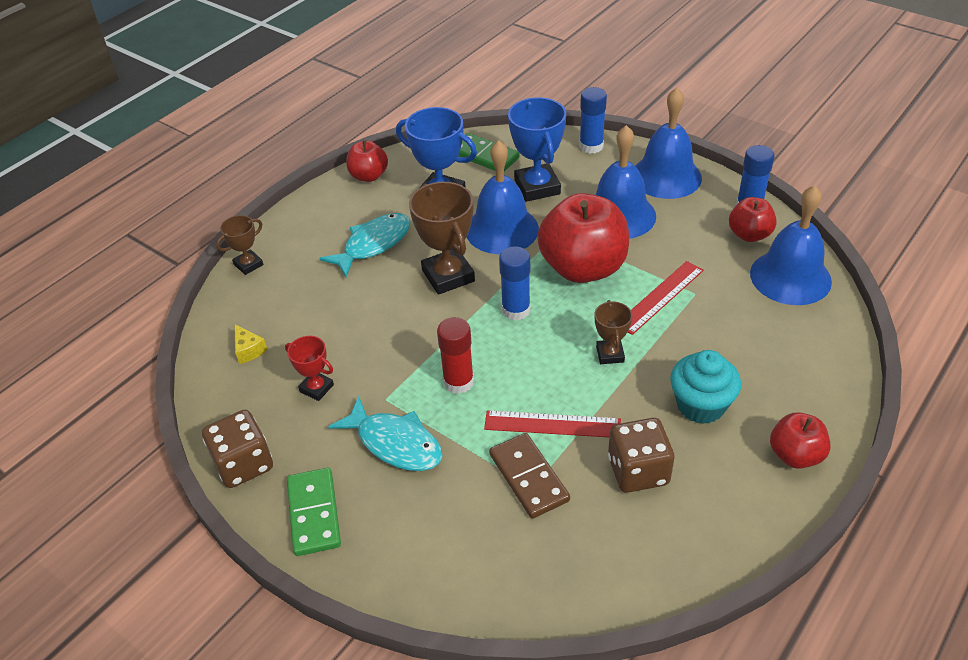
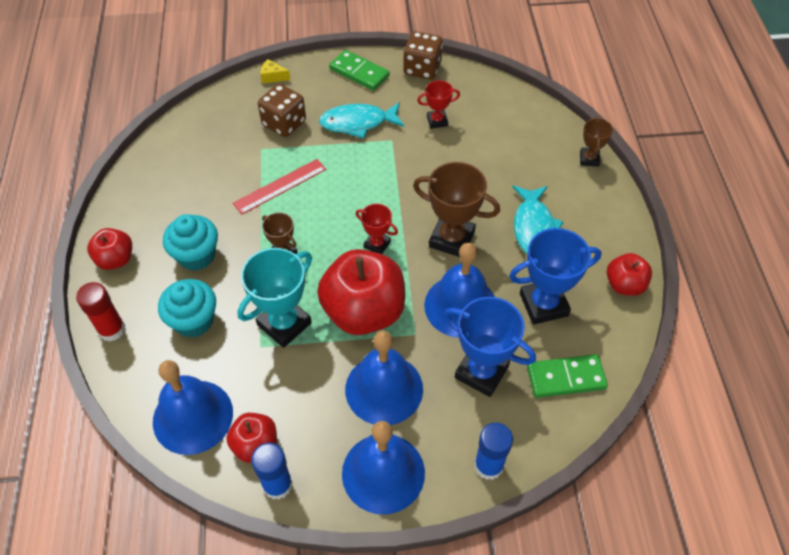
camera: 135 degrees right, 10 degrees up
yellow cheese [235,325,267,364] -> yellow cheese moved to [261,59,291,84]
red glue stick [437,317,474,394] -> red glue stick moved to [76,282,125,342]
brown domino [489,433,570,519] -> none
blue glue stick [499,246,530,321] -> red trophy [356,204,398,254]
brown dice [608,418,675,493] -> brown dice moved to [258,84,306,137]
red ruler [628,261,704,335] -> turquoise trophy [237,248,312,348]
none -> turquoise cupcake [158,279,216,337]

